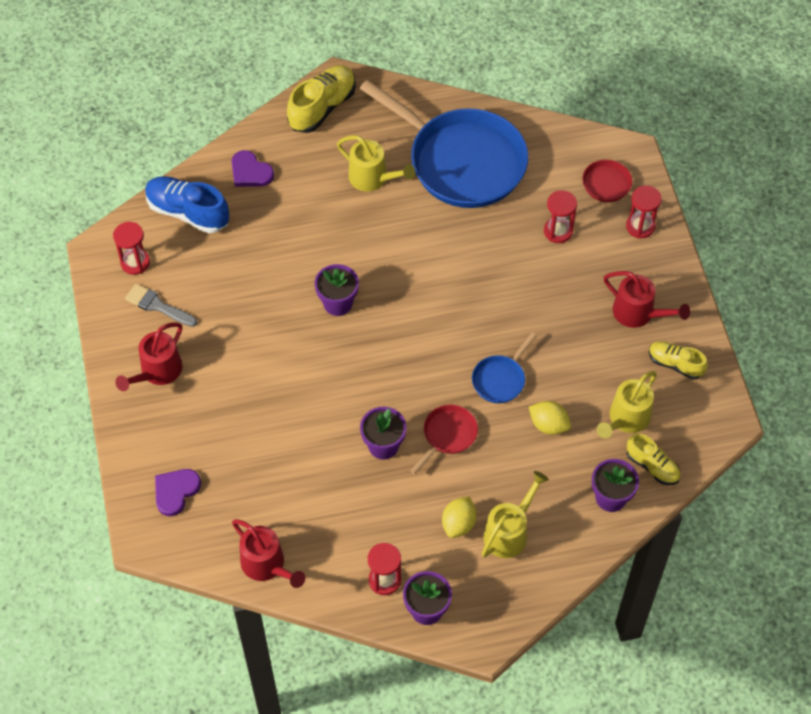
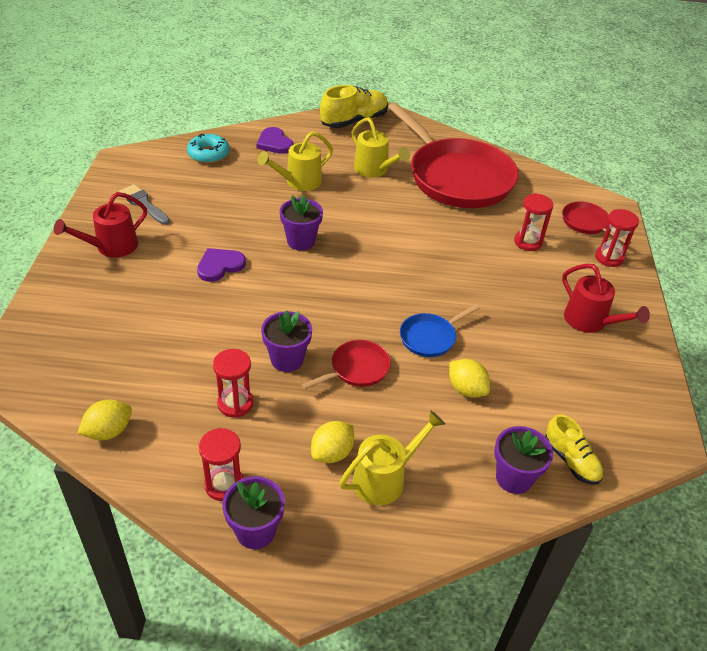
camera: 15 degrees right, 15 degrees down
red hourglass [113,222,150,275] -> red hourglass moved to [213,349,253,418]
blue shoe [145,176,229,233] -> turquoise donut [187,134,229,163]
purple heart [155,469,201,516] -> purple heart moved to [197,248,246,282]
red watering can [232,519,305,588] -> yellow lemon [78,400,132,440]
blue pan [360,80,528,208] -> red pan [388,103,519,208]
yellow watering can [597,371,657,439] -> yellow watering can moved to [258,131,333,191]
yellow shoe [649,341,708,379] -> none

